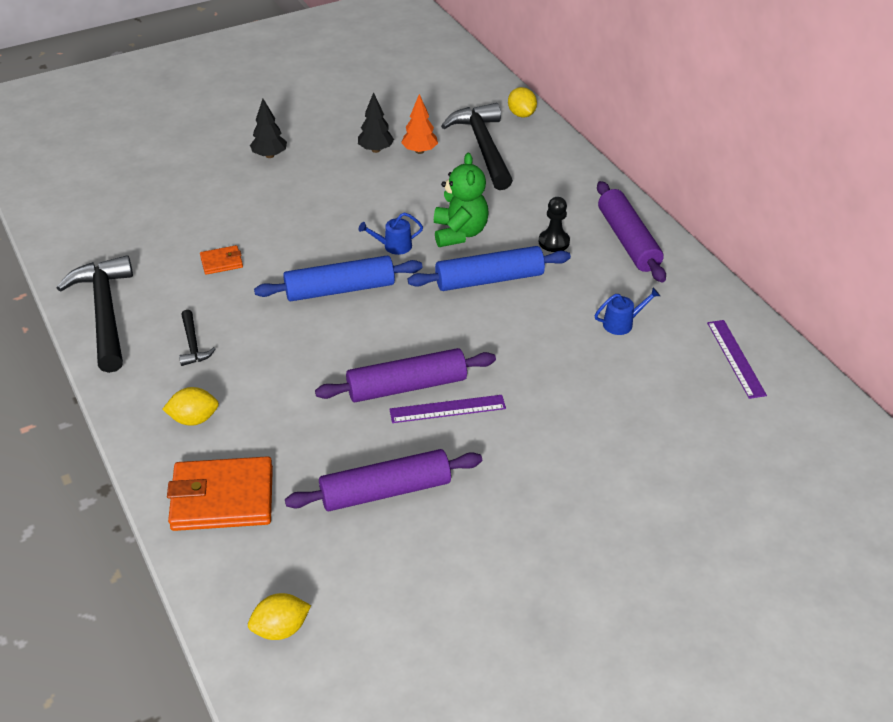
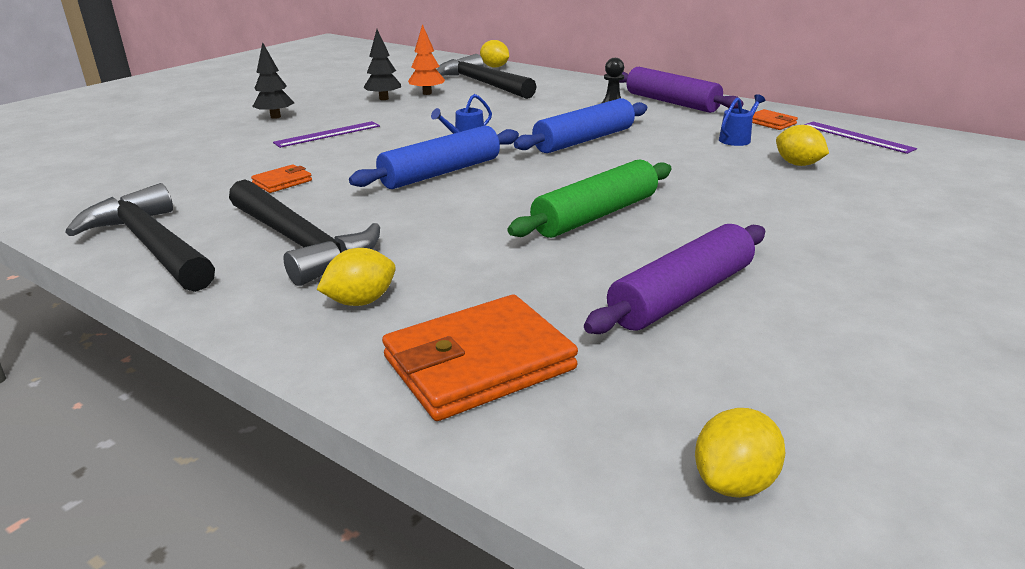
camera: 25 degrees left, 15 degrees down
black hammer [179,310,216,366] -> black hammer [229,179,380,286], size x2.15
purple rolling pin [315,348,496,402] -> green rolling pin [508,159,672,238]
purple ruler [389,395,506,423] -> purple ruler moved to [273,121,380,148]
green teddy bear [434,153,489,247] -> none
none -> orange wallet [752,109,798,130]
none -> yellow lemon [776,125,829,166]

